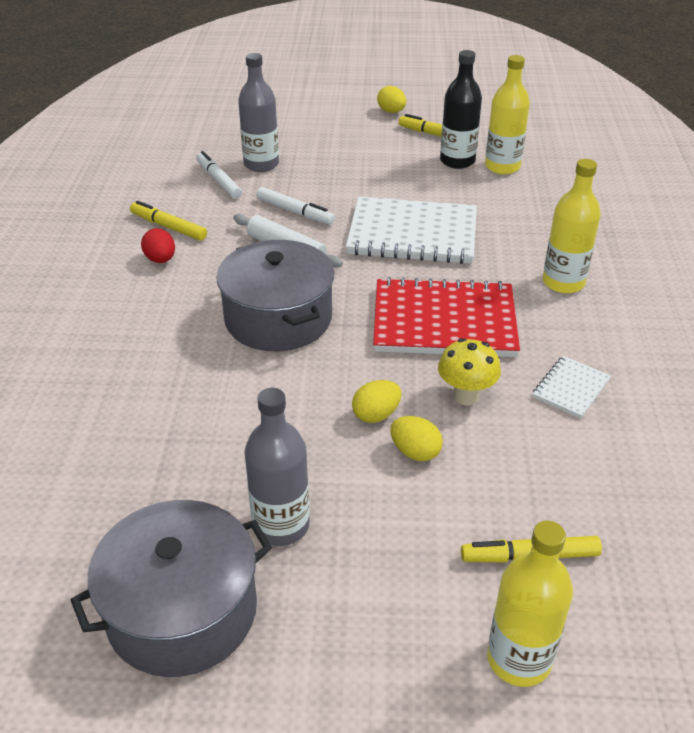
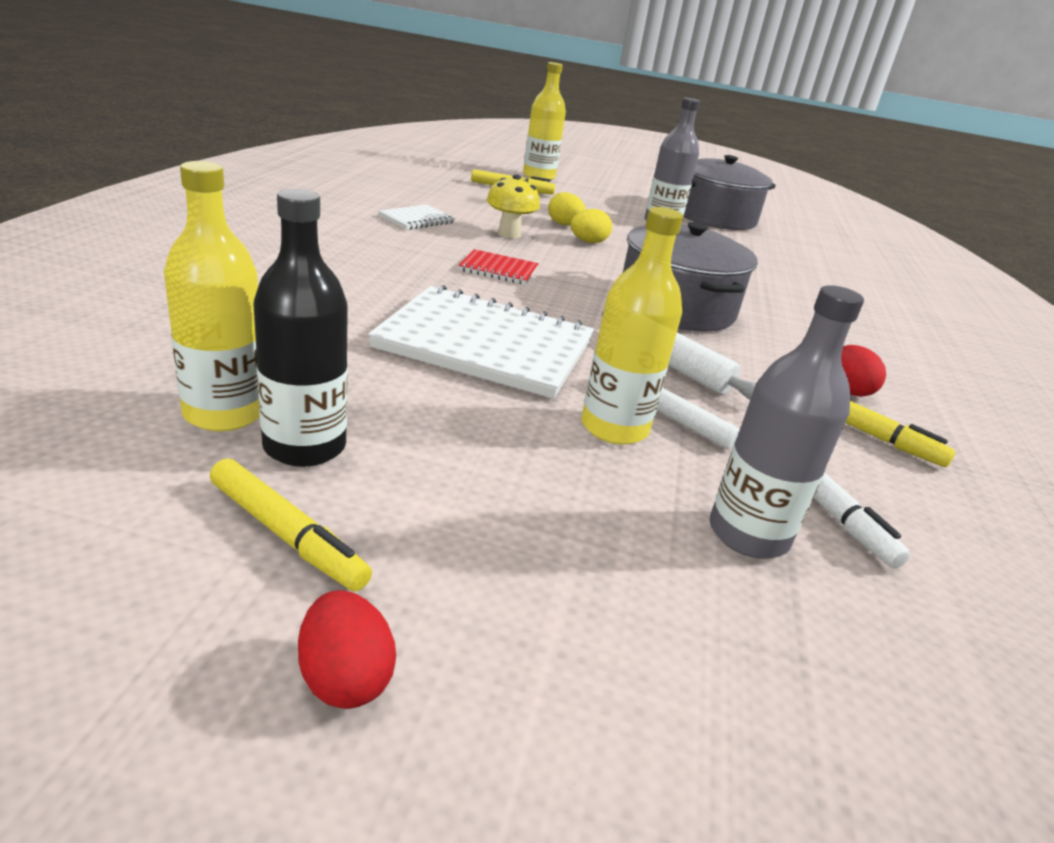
camera: 175 degrees left, 10 degrees down
red notebook [373,277,520,357] -> red notebook [458,249,539,285], size x0.46
yellow egg [377,86,406,113] -> red egg [298,590,396,709]
yellow bottle [543,159,600,294] -> yellow bottle moved to [581,207,683,445]

